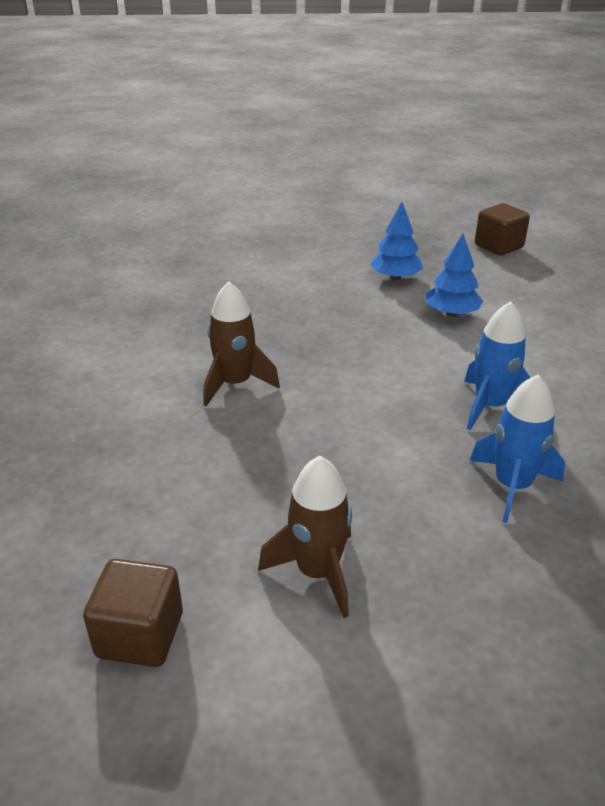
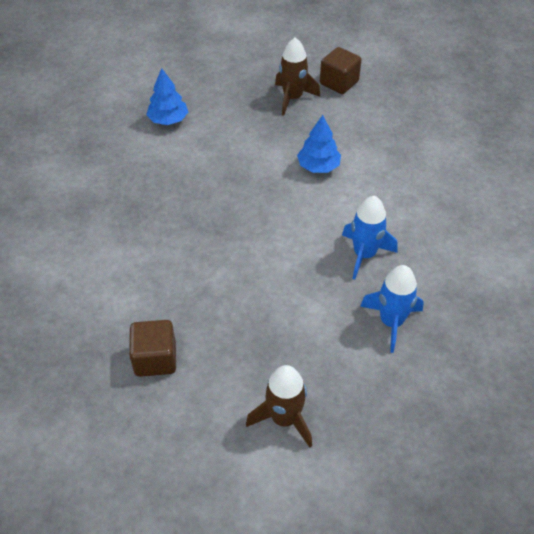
camera: 15 degrees left, 15 degrees up
brown cube [83,559,183,667] -> brown cube moved to [129,320,176,377]
brown rocket [203,281,280,406] -> brown rocket moved to [275,37,320,116]
blue tree [370,202,423,280] -> blue tree moved to [146,68,188,125]

